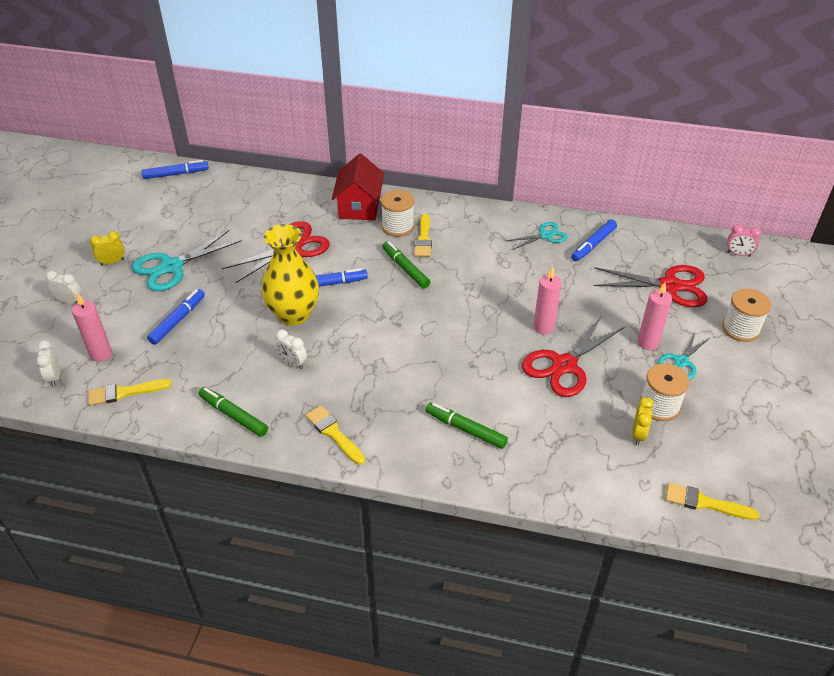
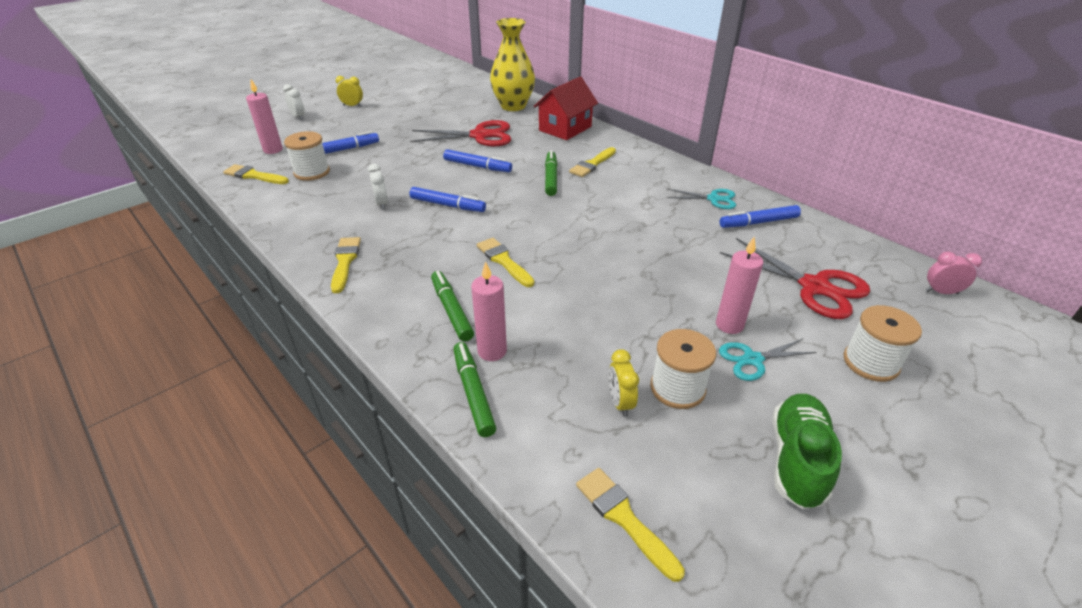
camera: 35 degrees right, 5 degrees down
white clock [36,340,60,386] -> none
turquoise scissors [132,230,242,291] -> none
blue marker [141,160,209,179] -> blue marker moved to [409,187,486,212]
green marker [199,387,268,437] -> green marker moved to [453,342,496,437]
yellow vase [261,224,319,326] -> yellow vase moved to [490,18,535,111]
white spool [381,190,414,237] -> white spool moved to [284,131,330,181]
red scissors [522,315,624,397] -> none
pink candle [533,267,562,335] -> pink candle moved to [471,261,507,361]
yellow clock [632,397,654,445] -> yellow clock turned 120 degrees clockwise [609,349,639,417]
pink clock [727,224,762,257] -> pink clock turned 135 degrees clockwise [926,252,982,294]
none -> yellow brush [477,238,535,287]
none -> green shoe [772,394,842,509]

